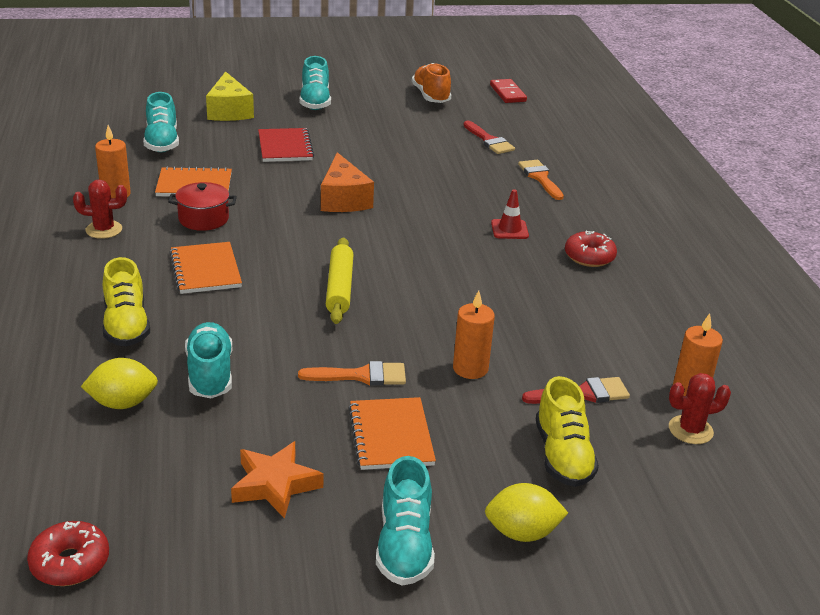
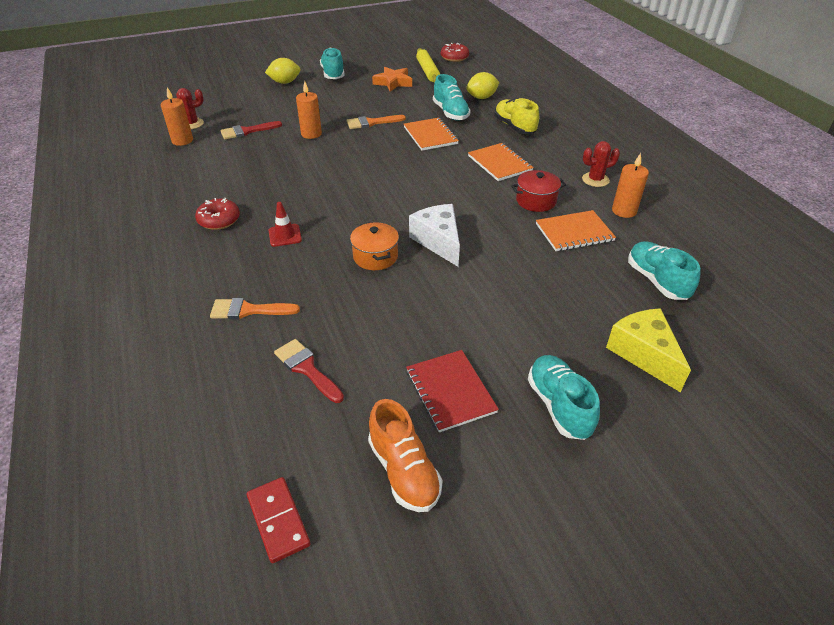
camera: 170 degrees right, 10 degrees up
red notebook [258,128,314,162] -> red notebook moved to [406,350,499,432]
orange cheese [321,152,374,212] -> white cheese [409,204,460,267]
yellow rolling pin [326,238,353,324] -> yellow rolling pin moved to [416,48,440,83]
orange notebook [348,397,436,470] -> orange notebook moved to [404,118,459,151]
orange brush [518,160,564,200] -> orange brush turned 120 degrees clockwise [210,298,300,319]
yellow shoe [536,376,599,487] -> none
none -> orange pot [350,222,399,270]

